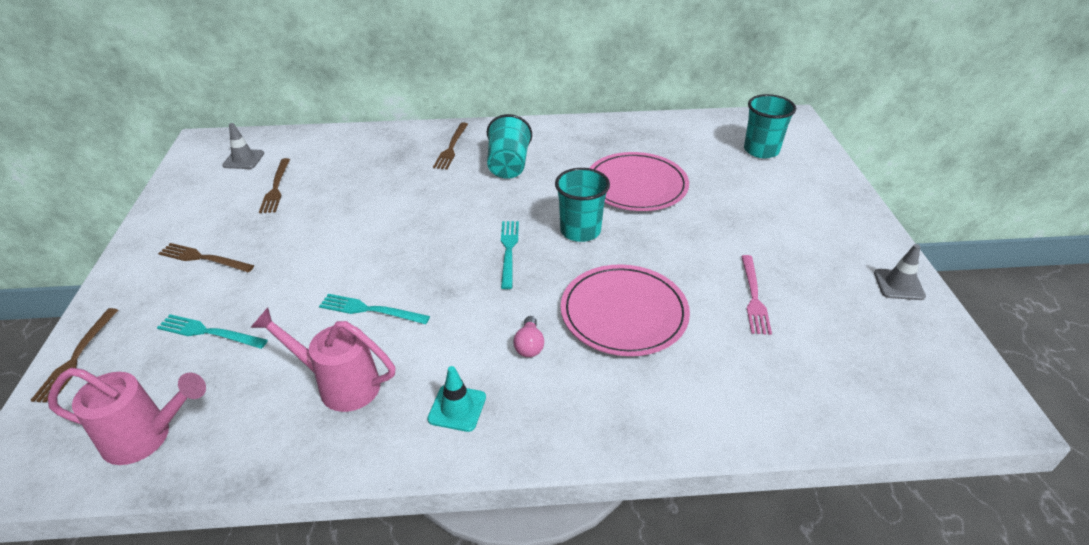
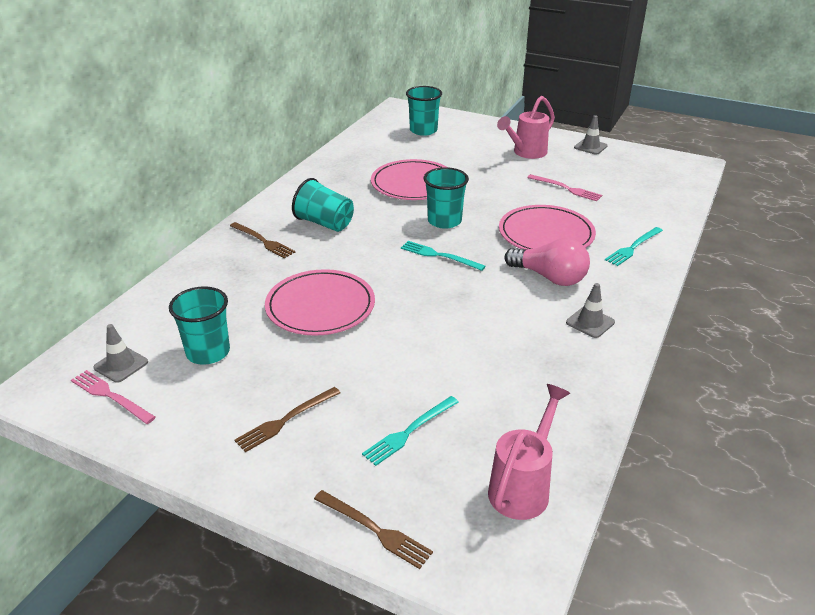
camera: 60 degrees left, 5 degrees down
pink watering can [250,308,395,412] -> pink watering can moved to [497,96,555,159]
brown fork [259,158,290,213] -> turquoise cup [169,286,230,365]
turquoise fork [319,294,430,324] -> turquoise fork moved to [605,227,663,266]
turquoise traffic cone [427,366,486,432] -> grey traffic cone [566,283,615,338]
pink light bulb [513,316,544,357] -> pink light bulb [505,238,590,286], size x1.99
none -> pink fork [71,370,156,424]
none -> pink plate [265,269,375,336]

